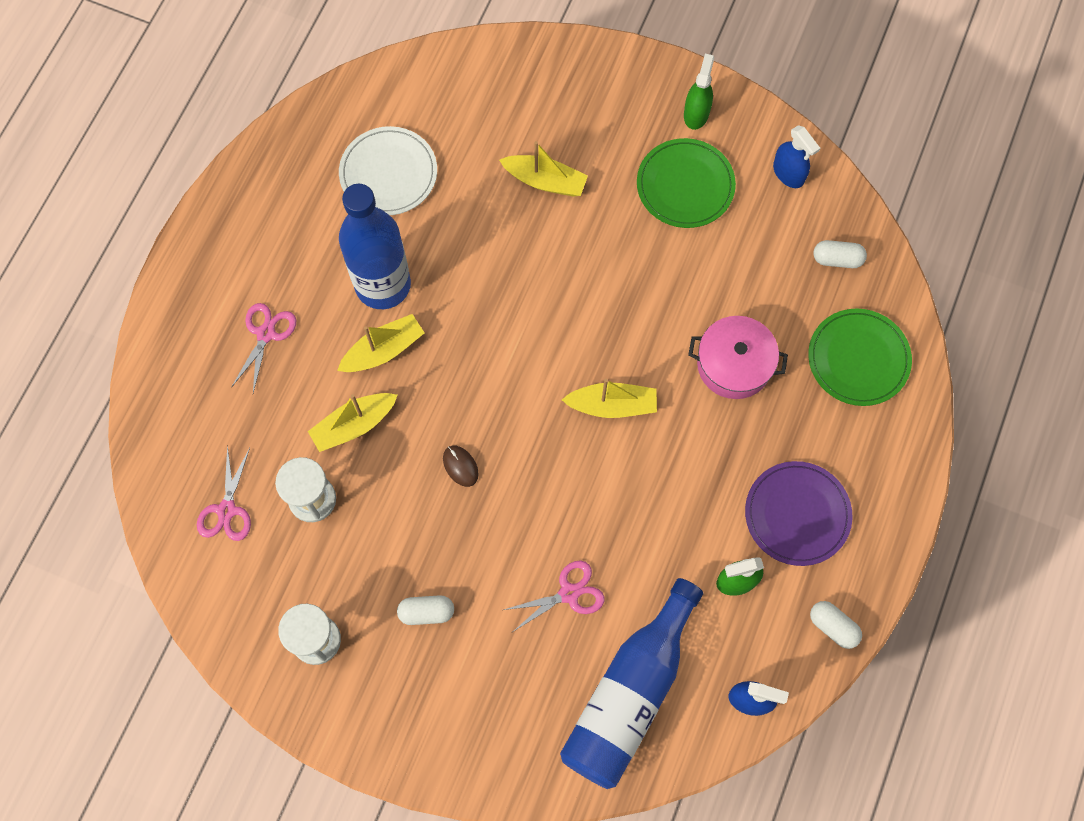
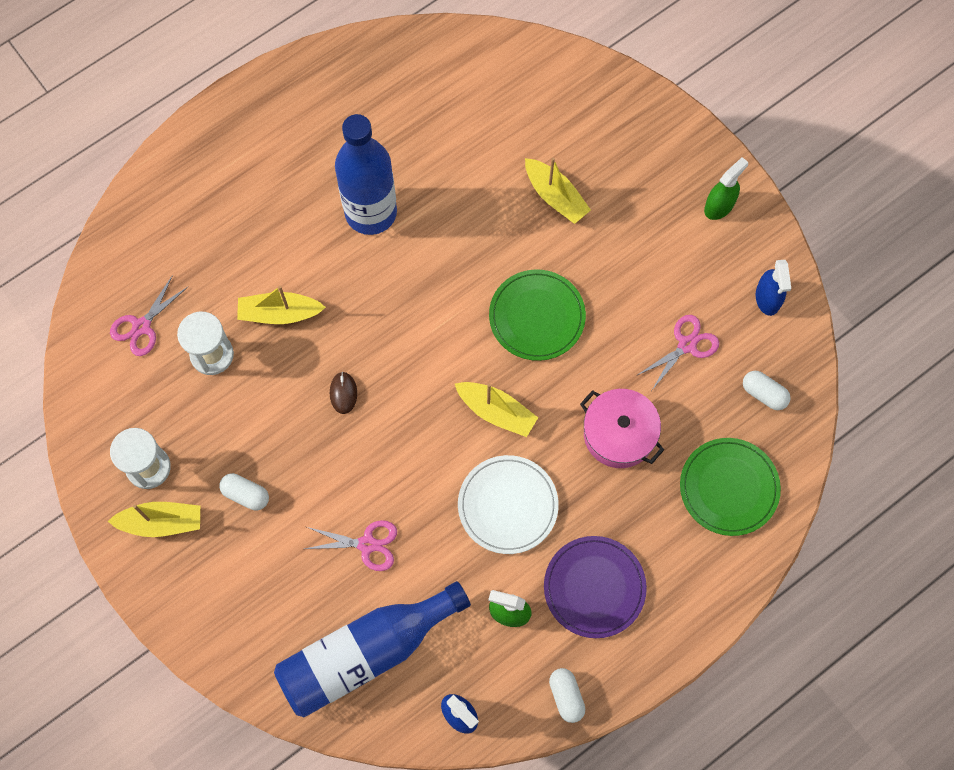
camera: 30 degrees right, 0 degrees up
pink scissors [231,303,296,393] -> pink scissors moved to [636,315,719,390]
yellow boat [337,314,424,372] -> yellow boat moved to [108,502,200,537]
white plate [339,126,437,215] -> white plate moved to [458,455,559,554]
green plate [637,138,736,228] -> green plate moved to [489,270,586,361]

